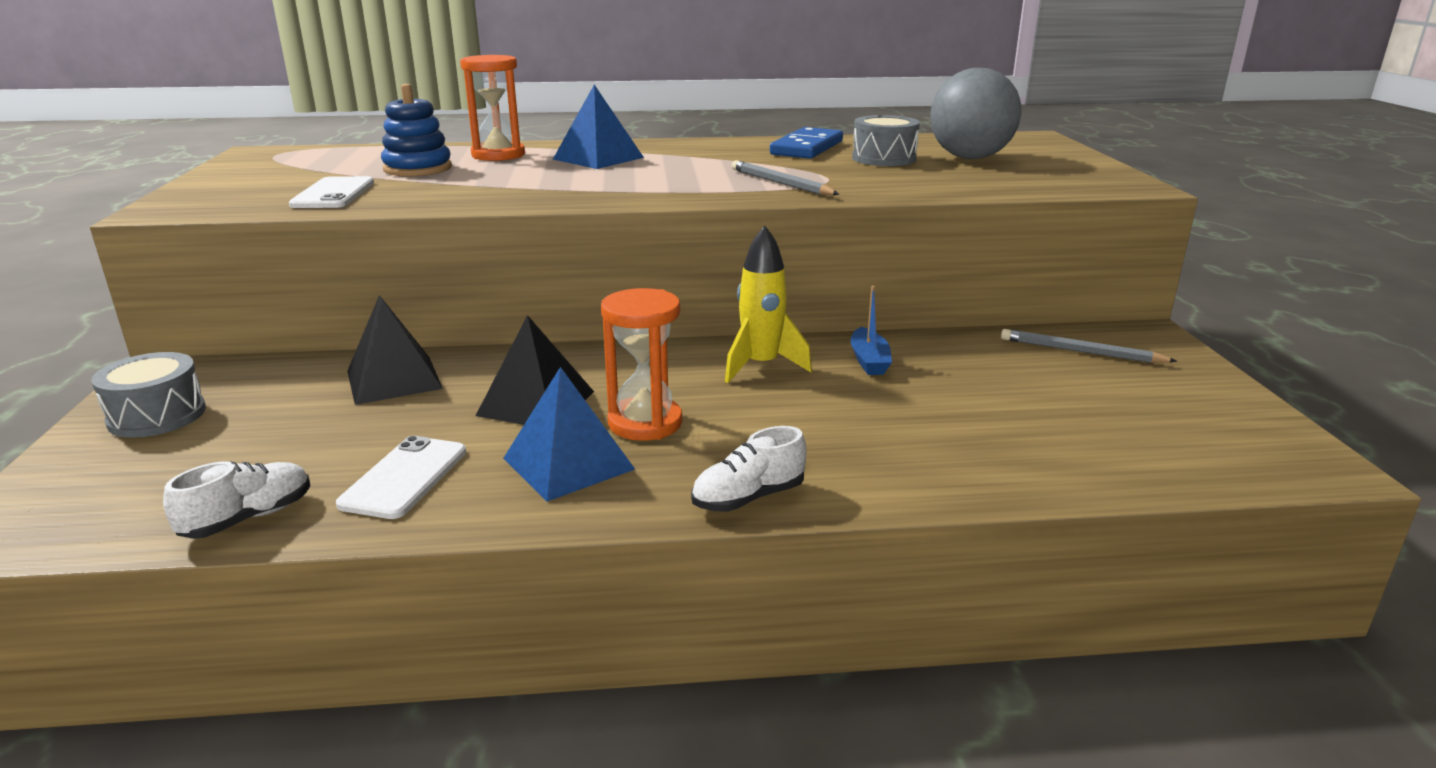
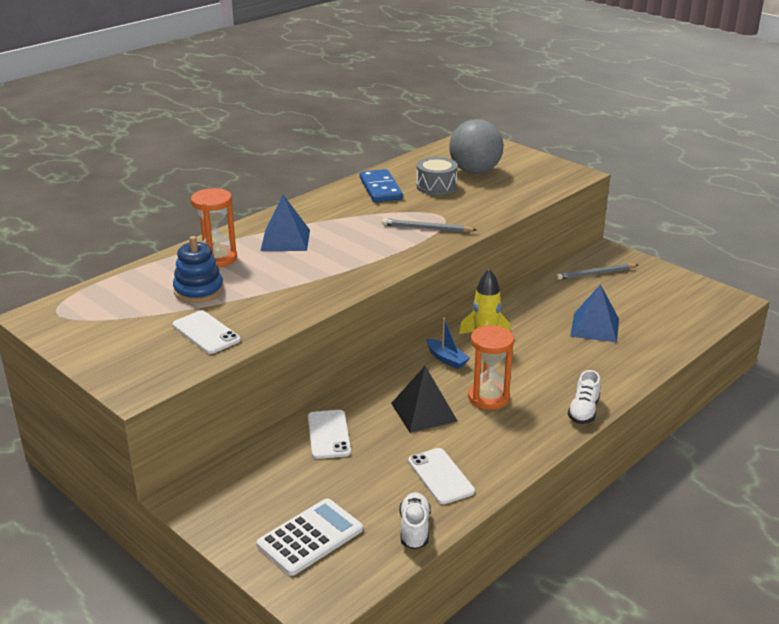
camera: 40 degrees left, 5 degrees up
grey drum [91,352,206,438] -> none
black pyramid [347,295,443,405] -> white phone [308,410,351,459]
blue pyramid [503,367,635,502] -> blue pyramid moved to [570,284,619,342]
blue boat [850,286,892,375] -> blue boat moved to [426,318,470,369]
none -> white calculator [257,498,363,576]

